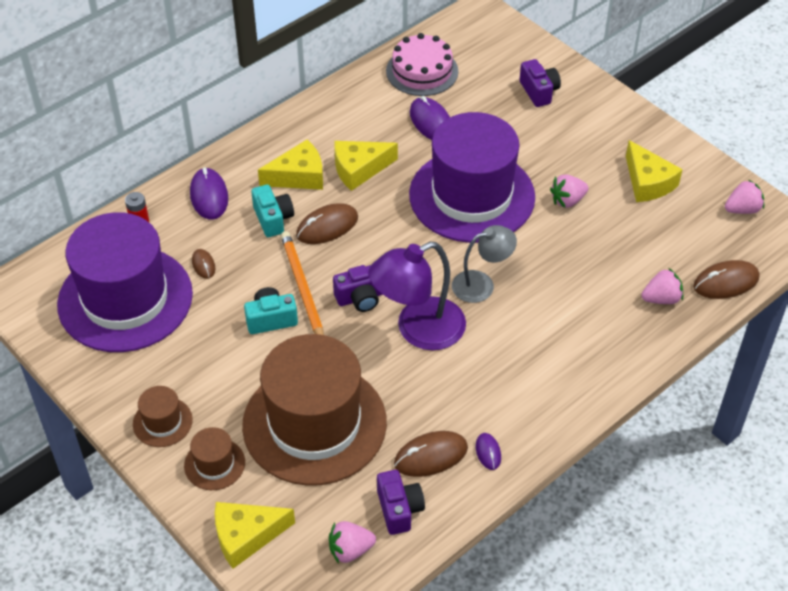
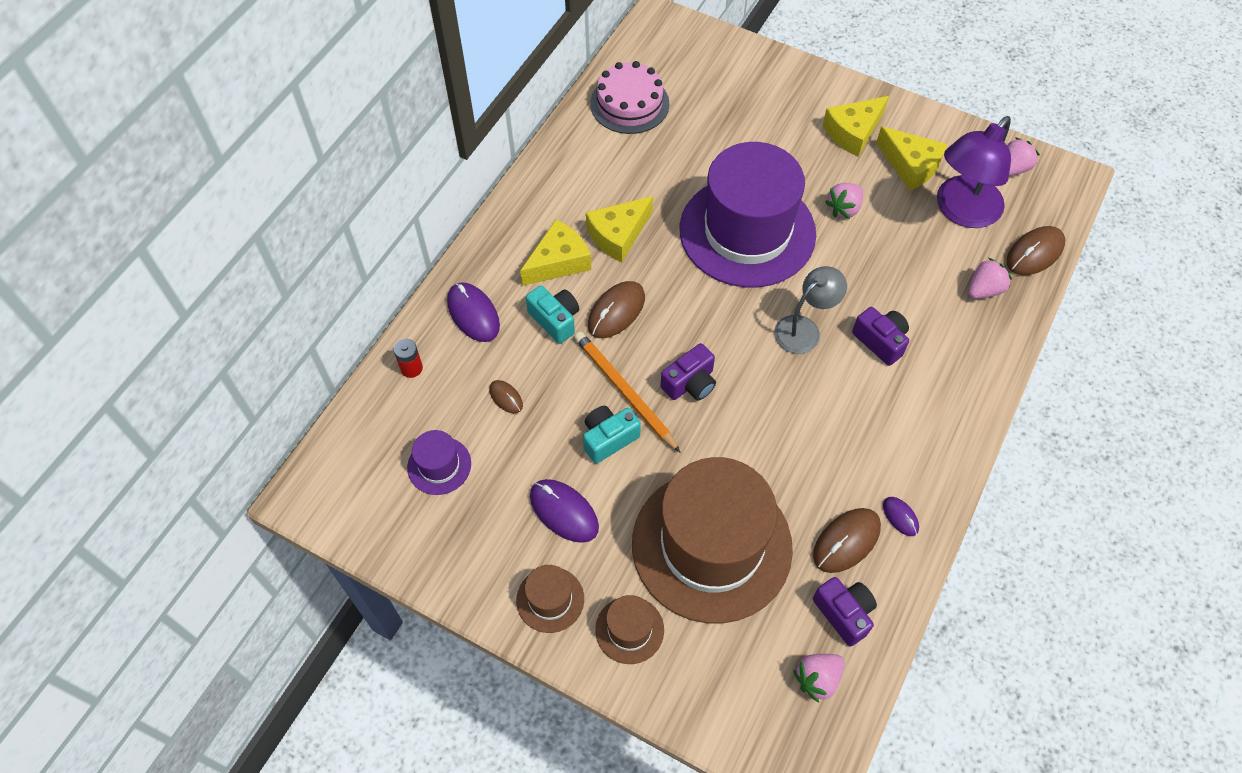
camera: 20 degrees left, 10 degrees up
purple hat [57,212,193,352] -> purple hat [407,430,471,495], size x0.41
yellow cheese [215,502,295,569] -> yellow cheese moved to [823,96,889,157]
purple lamp [368,242,466,350] -> purple lamp moved to [937,116,1011,228]
purple mouse [410,96,450,140] -> purple mouse moved to [530,479,599,543]
purple camera [519,59,561,107] -> purple camera moved to [852,307,909,366]

